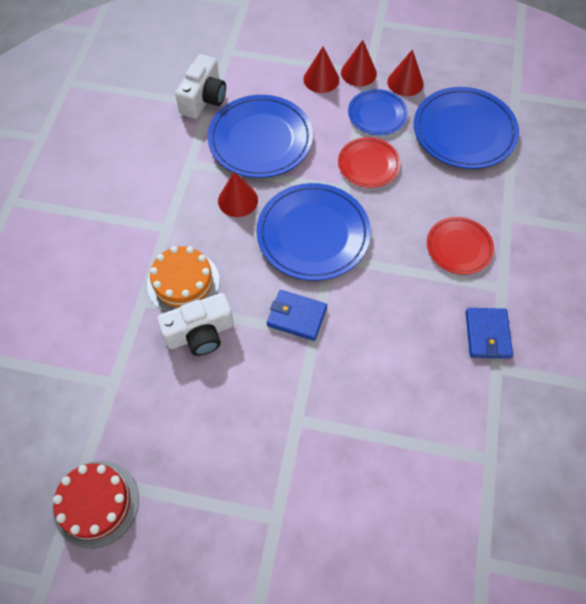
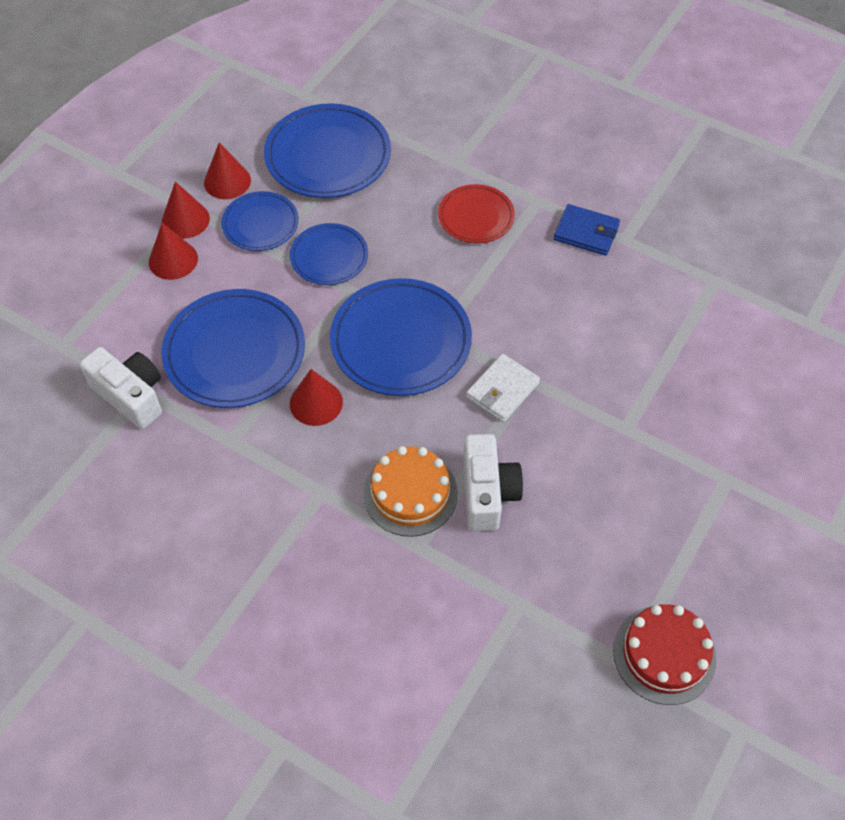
camera: 70 degrees left, 5 degrees down
blue wallet [267,290,327,341] -> white wallet [466,354,540,422]
red plate [338,137,401,188] -> blue plate [290,223,368,285]

